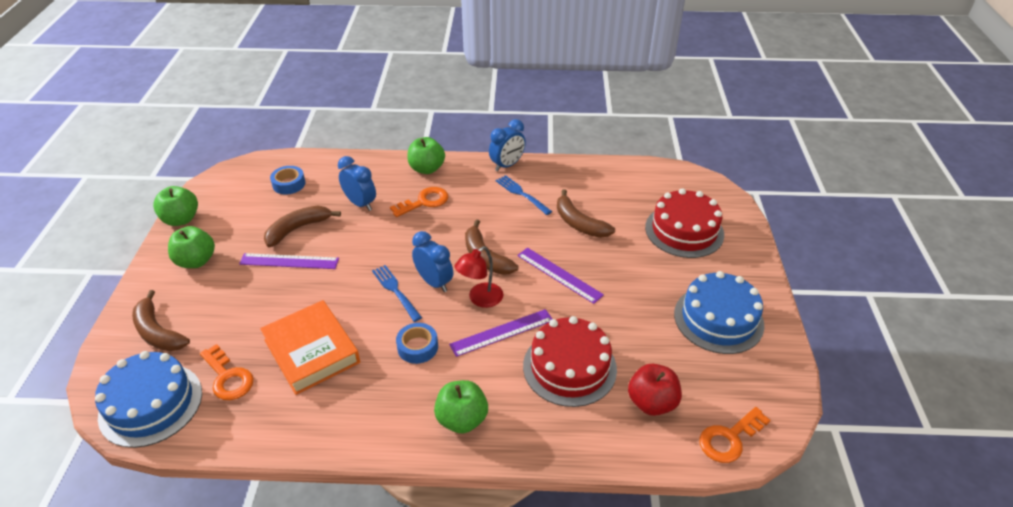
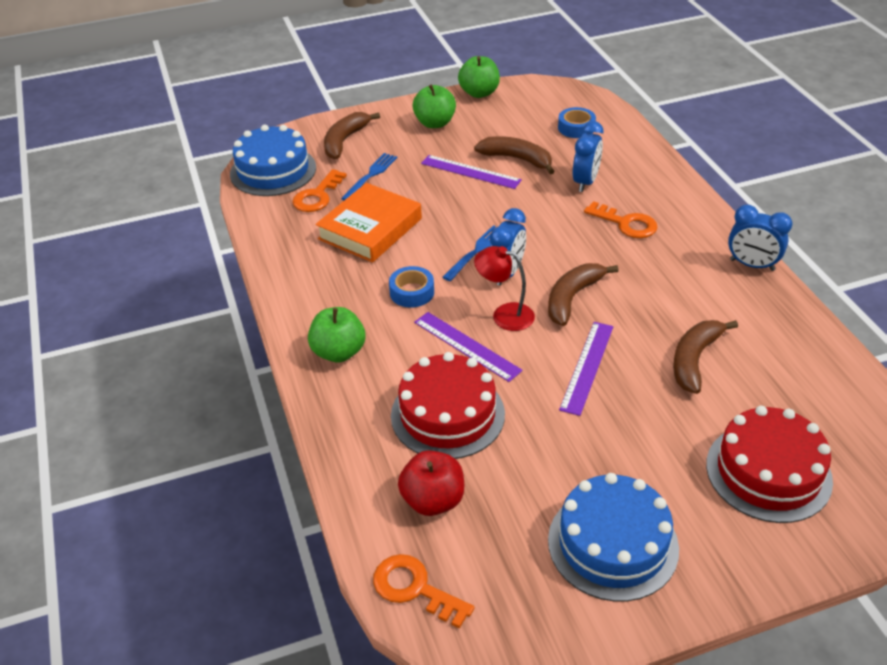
camera: 70 degrees right, 0 degrees up
purple ruler [239,253,339,269] -> purple ruler turned 45 degrees counterclockwise [421,155,522,189]
green apple [407,137,445,174] -> none
blue fork [496,175,552,215] -> blue fork moved to [341,153,397,200]

